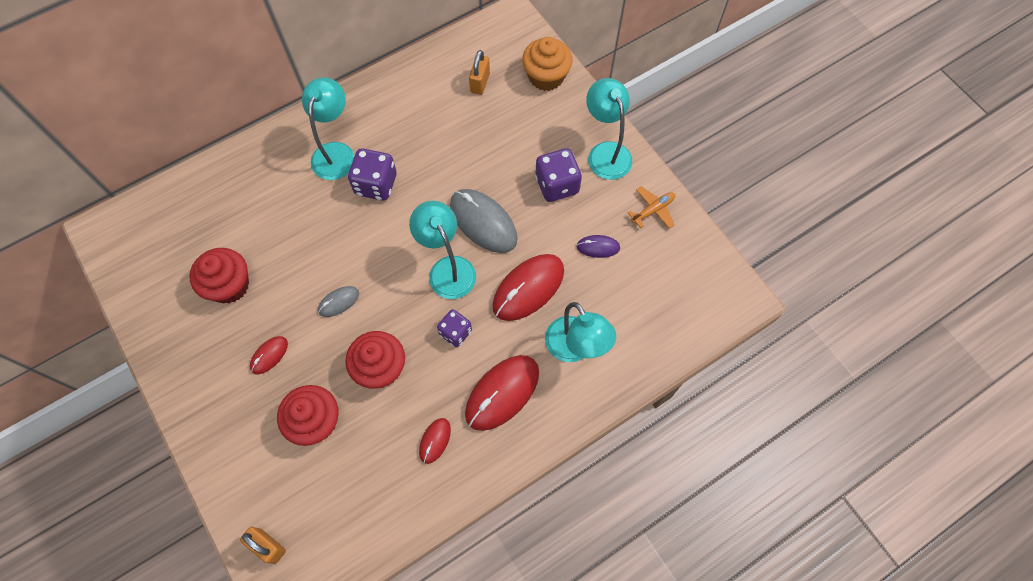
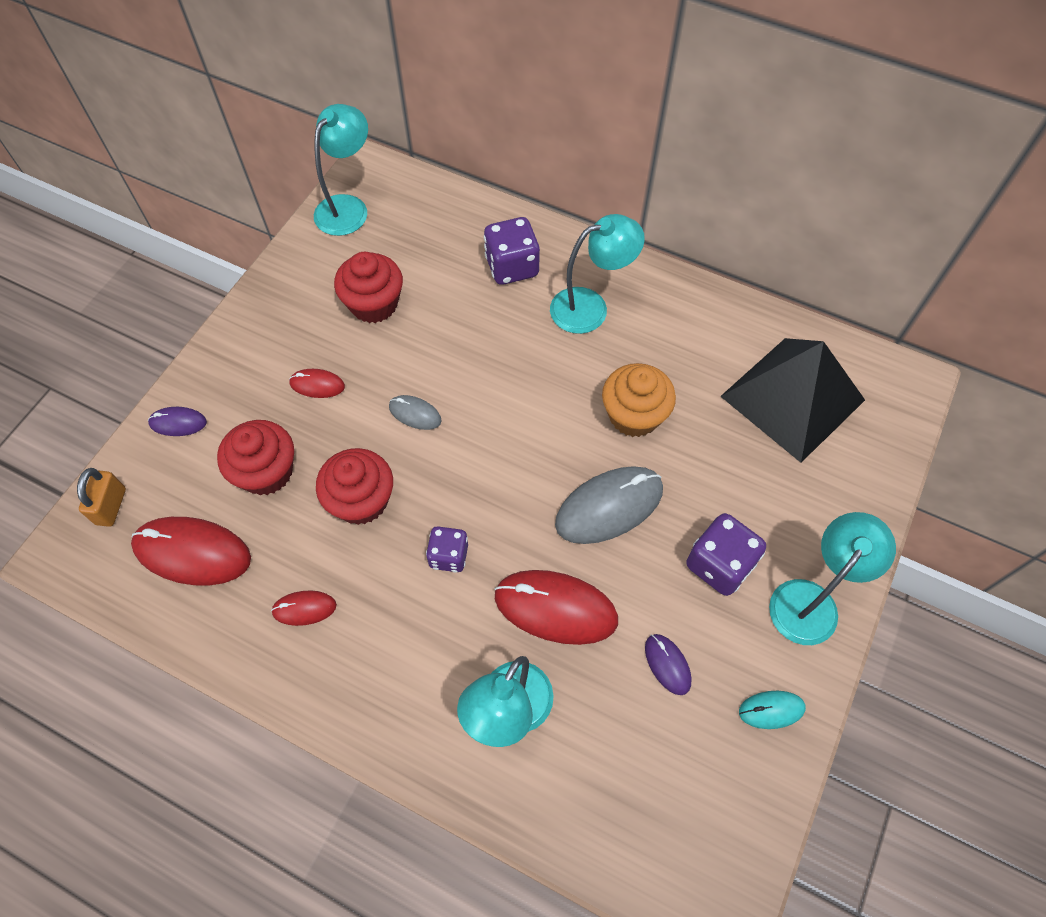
camera: 60 degrees right, 5 degrees down
purple dice [348,149,397,201] -> purple dice moved to [484,217,540,285]
turquoise lamp [409,201,476,299] -> turquoise lamp moved to [314,104,368,236]
grey mouse [450,189,518,253] -> grey mouse turned 45 degrees clockwise [555,466,663,544]
red mouse [465,355,539,431] -> red mouse moved to [131,517,251,585]
orange padlock [469,50,490,95] -> black pyramid [720,338,865,463]
orange cupcake [522,37,573,91] -> orange cupcake moved to [602,363,676,437]
orange plane [628,186,675,229] -> turquoise mouse [739,691,806,729]
none -> purple mouse [148,407,207,436]

